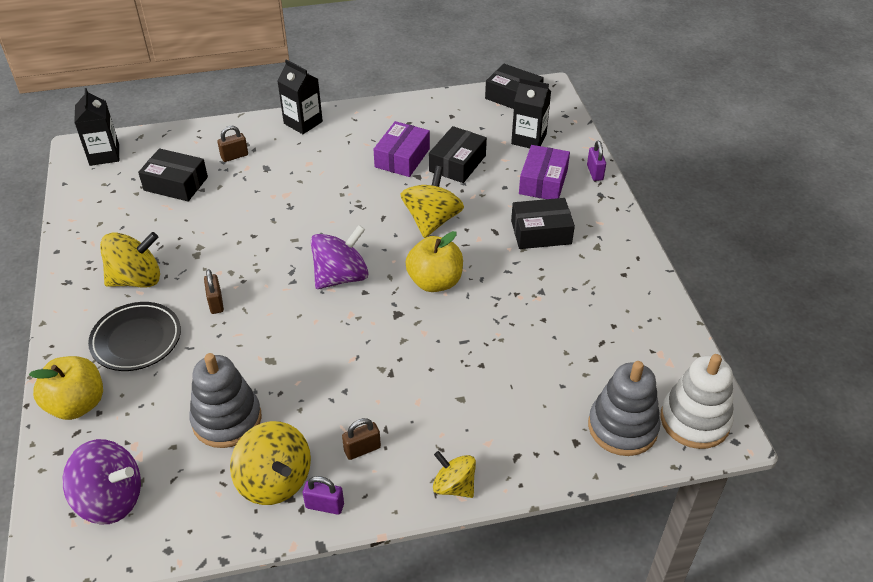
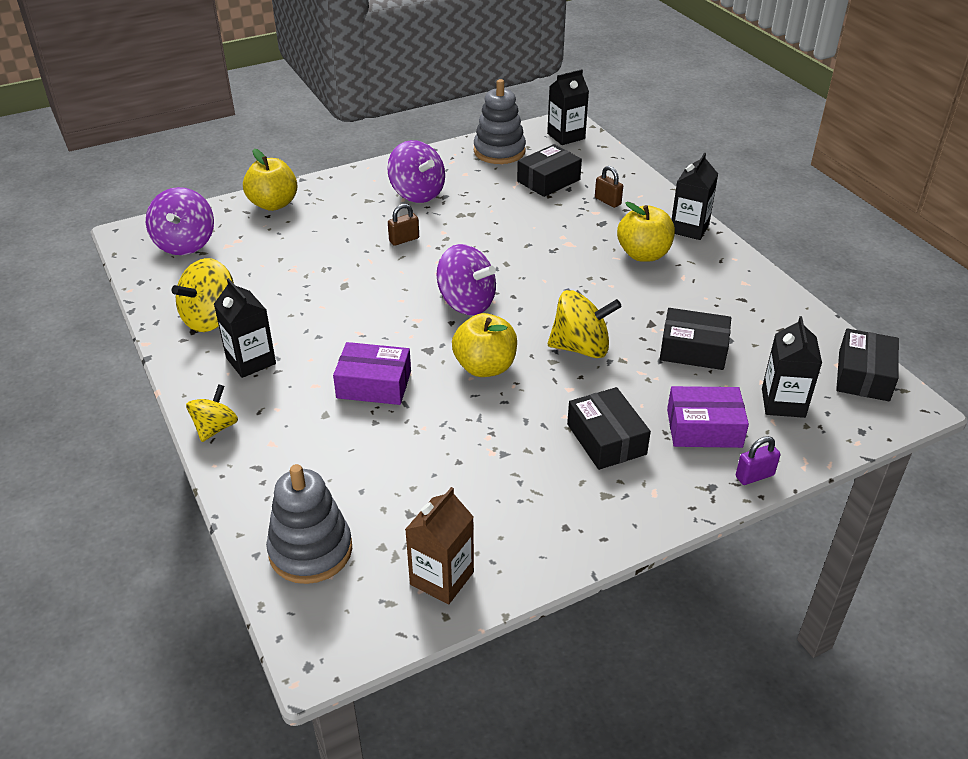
camera: 75 degrees right, 5 degrees down
black plate [88,302,181,371] -> none
yellow spinning top [100,232,160,288] -> purple spinning top [387,140,445,203]
black box [138,148,208,201] -> black box turned 45 degrees clockwise [517,144,582,197]
grey stacking toy [189,353,262,448] -> grey stacking toy moved to [474,79,526,164]
purple padlock [303,476,344,515] -> none
brown padlock [342,418,381,460] -> black carton [214,278,276,378]
purple box [373,121,430,177] -> purple box moved to [333,342,411,405]
white stacking toy [660,354,734,449] -> none
none -> brown carton [405,487,474,604]
none -> yellow apple [617,202,675,262]

